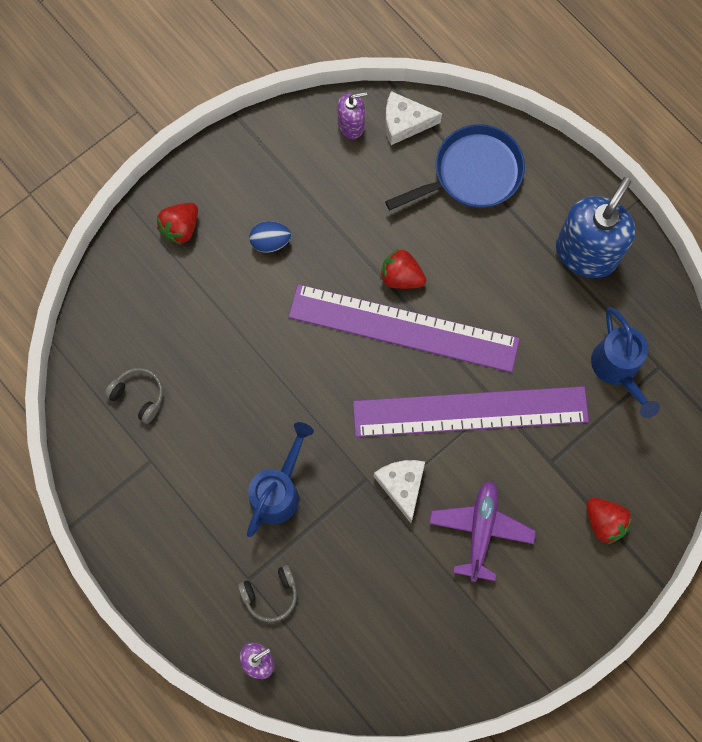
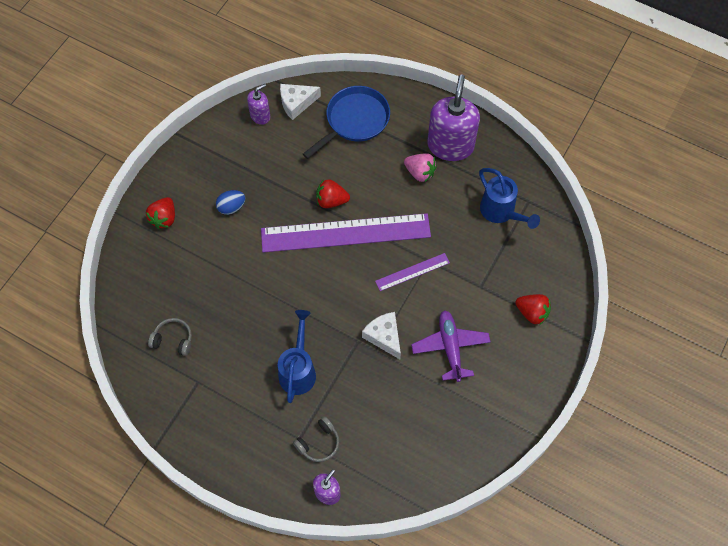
camera: 20 degrees left, 10 degrees down
purple ruler [353,386,589,437] -> purple ruler [375,253,450,291], size x0.45
blue soap dispenser [556,177,635,278] -> purple soap dispenser [427,75,480,161]
none -> pink strawberry [404,153,437,182]

